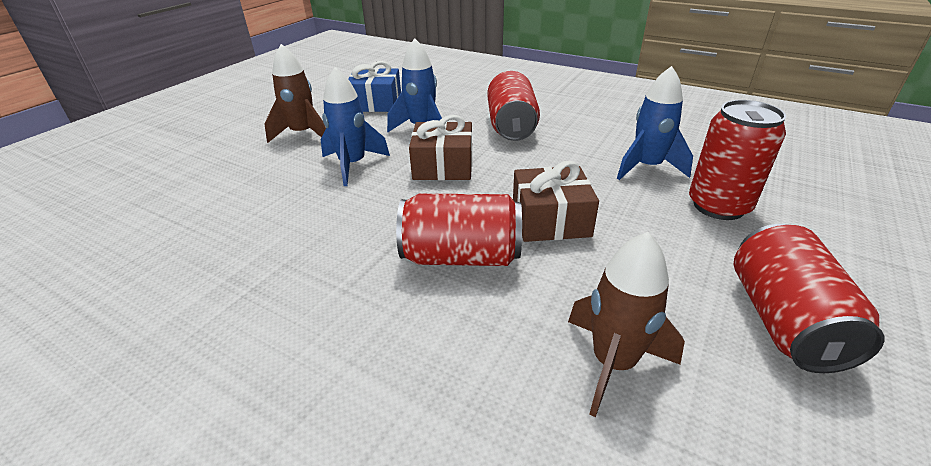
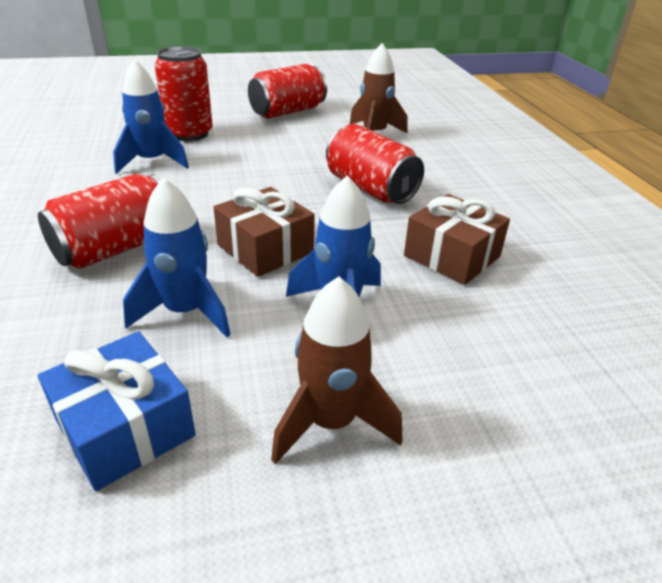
camera: 135 degrees left, 0 degrees up
brown gift [513,161,599,242] -> brown gift moved to [404,194,510,285]

